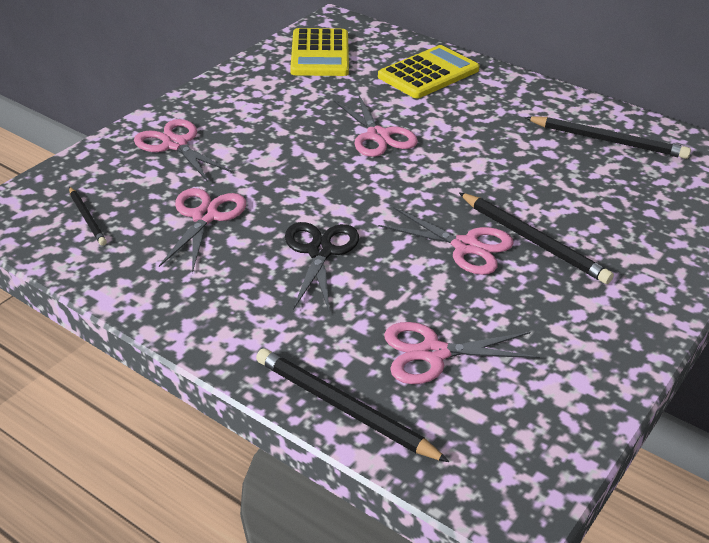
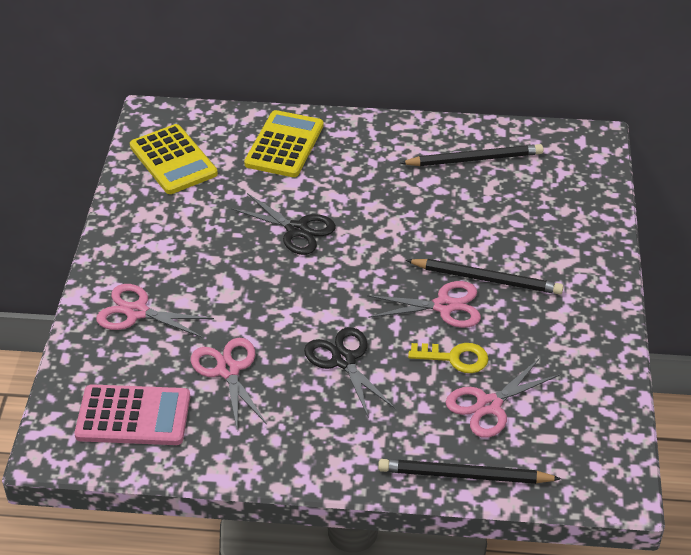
camera: 30 degrees left, 5 degrees up
black pencil [69,187,107,246] -> pink calculator [74,384,190,445]
pink scissors [334,94,418,157] -> black scissors [231,193,336,255]
none -> yellow key [408,343,488,373]

